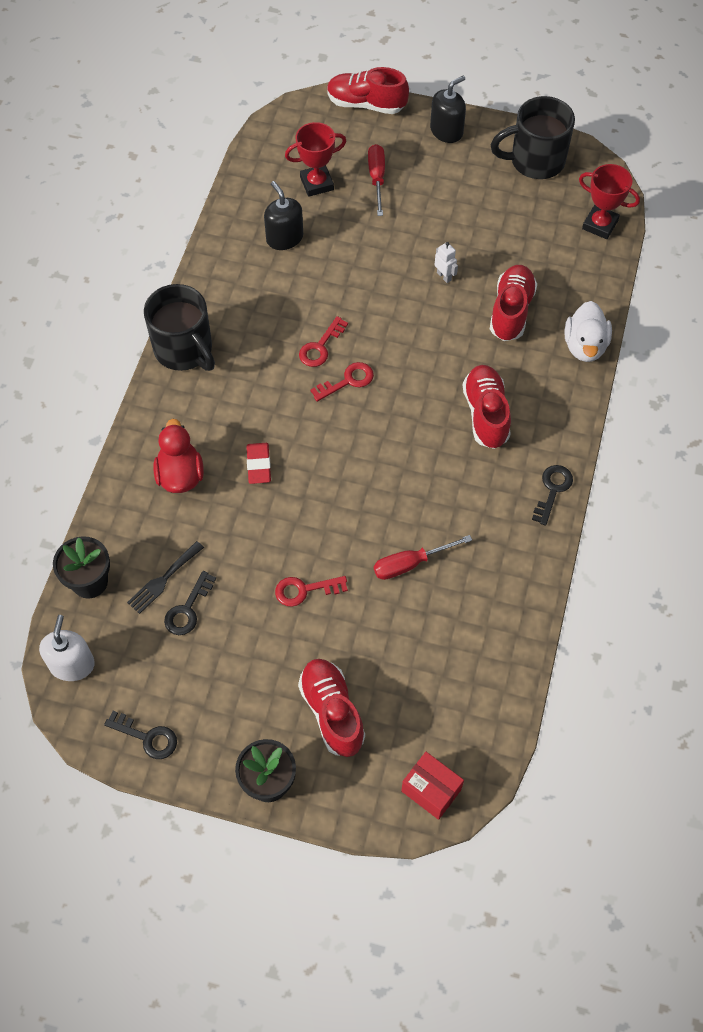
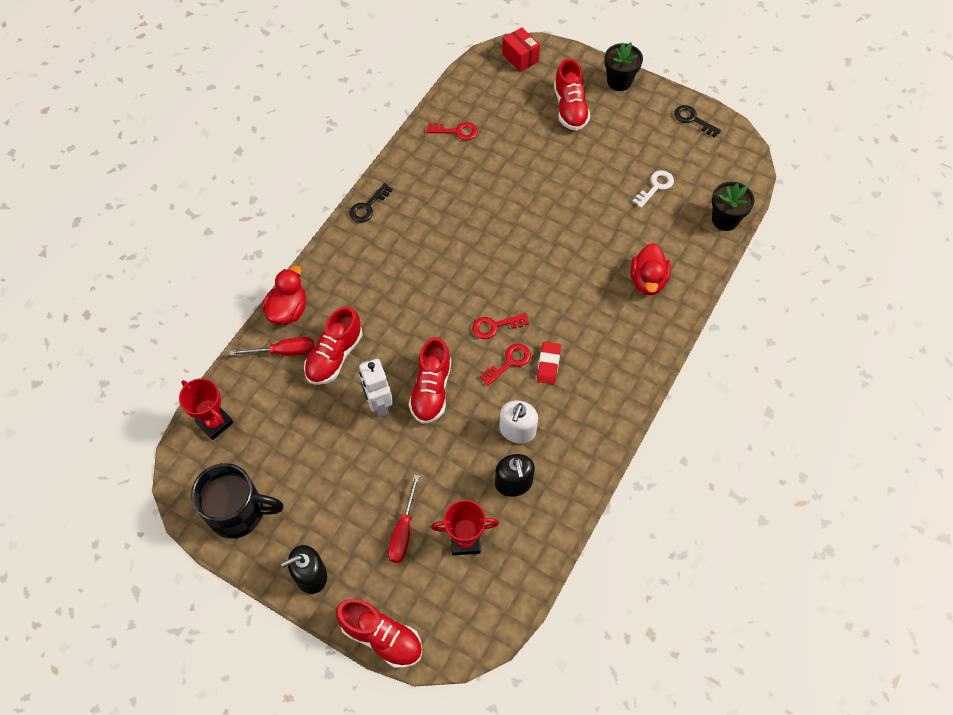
camera: 165 degrees left, 0 degrees up
white soap dispenser [39,615,95,681] -> white soap dispenser moved to [499,400,538,443]
black fork [127,541,204,614] -> none
black mug [144,284,215,371] -> none
black key [164,571,216,635] -> white key [632,170,674,208]
red eraser [247,443,271,484] -> red eraser moved to [537,342,561,384]
red key [275,576,348,607] -> red key moved to [426,122,478,140]
red screwdriver [374,535,472,580] -> red screwdriver moved to [229,337,314,356]
white robot [435,242,458,283] -> white robot [359,359,393,418], size x1.82
red shoe [463,365,511,449] -> red shoe moved to [409,337,451,424]
white duck [564,301,612,362] -> red duck [262,266,306,325]

